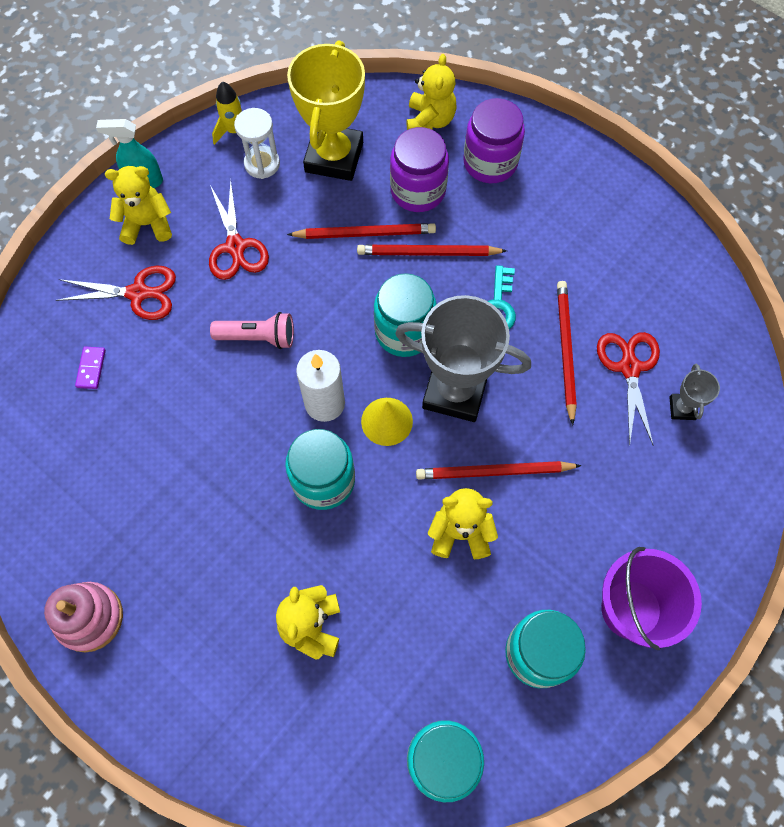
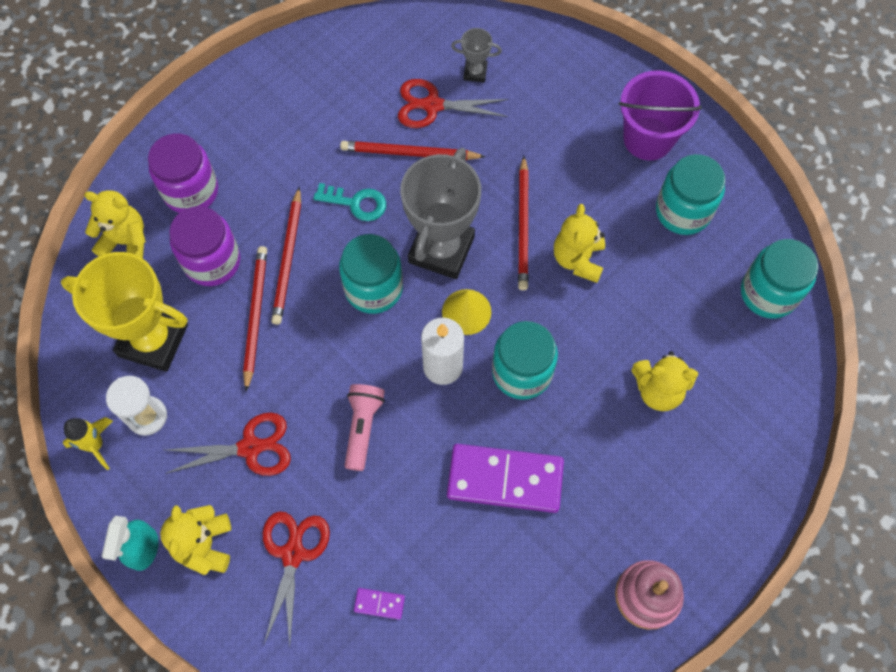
camera: 85 degrees left, 0 degrees up
none -> purple domino [447,444,564,513]

